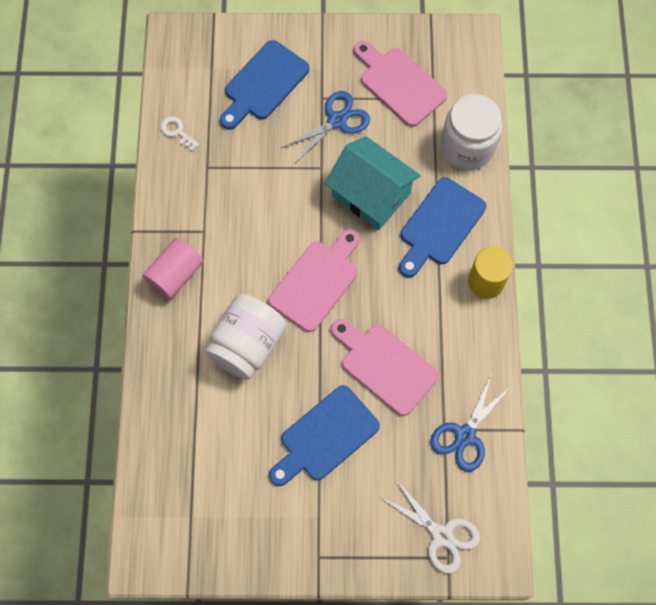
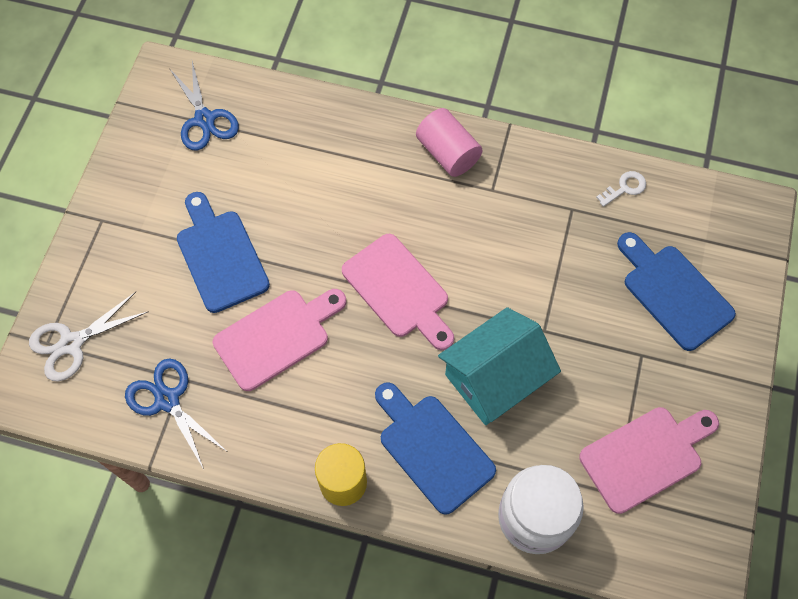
camera: 105 degrees right, 5 degrees down
white jar [205,294,286,380] -> none
blue scissors [281,91,370,163] -> blue scissors moved to [169,61,239,151]

